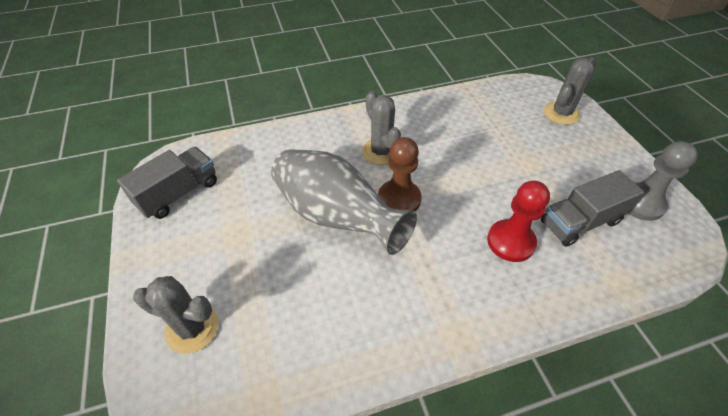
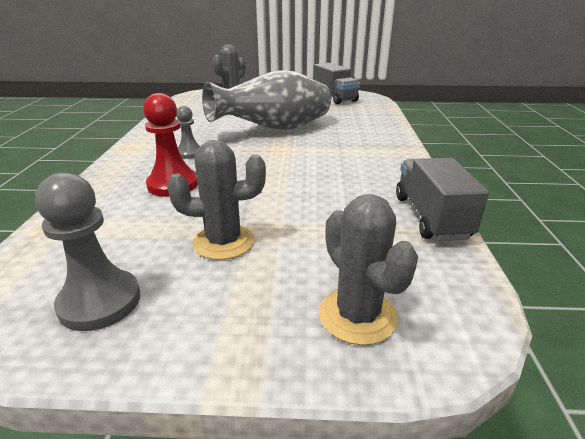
camera: 110 degrees right, 20 degrees down
grey cactus [362,91,401,165] -> grey cactus moved to [167,140,266,260]
brown pawn [378,137,422,212] -> none
grey truck [541,170,644,247] -> grey truck moved to [396,158,489,241]
none -> grey pawn [176,106,200,159]

